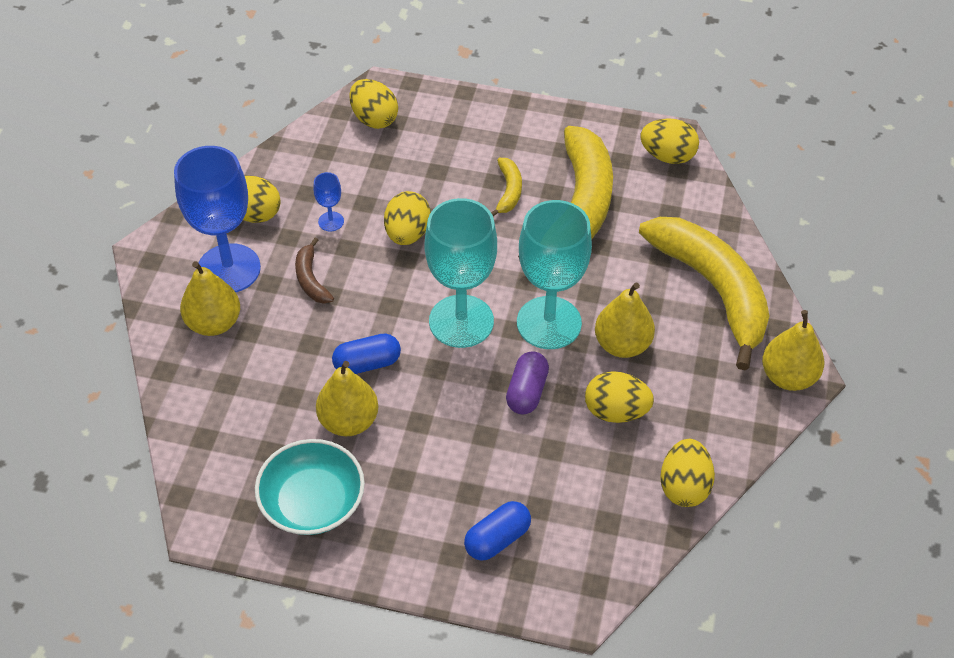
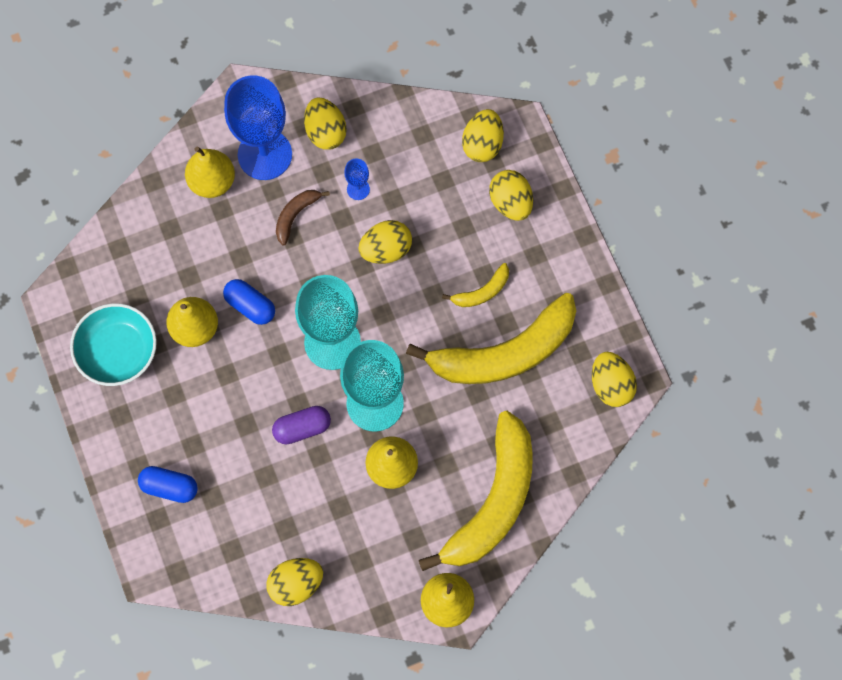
camera: 55 degrees right, 20 degrees up
yellow egg [585,371,654,423] -> yellow egg moved to [489,170,533,221]

